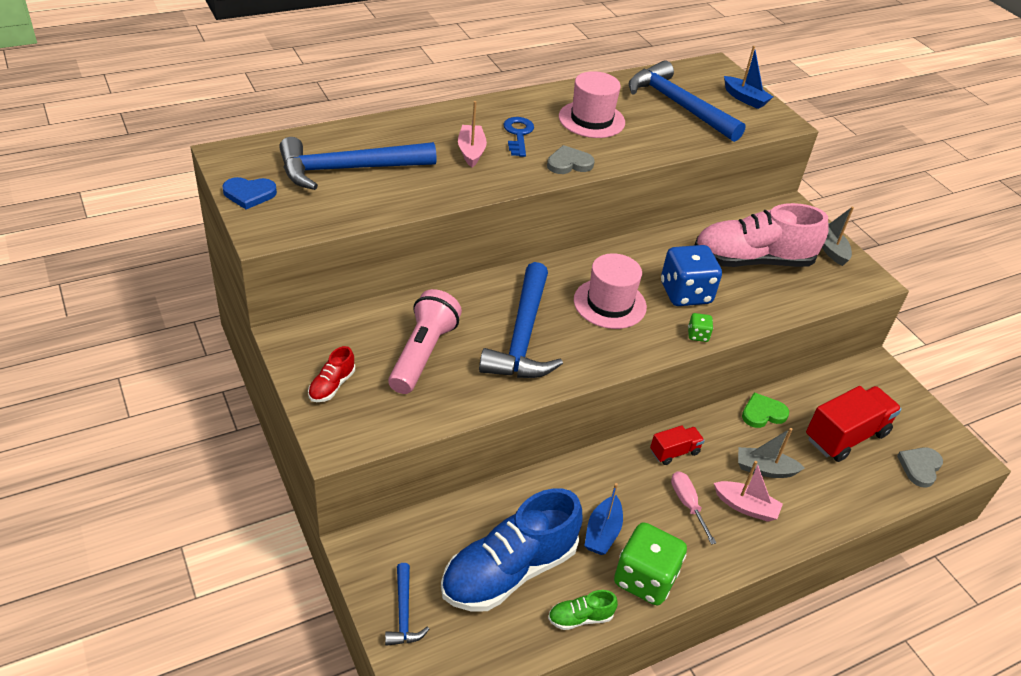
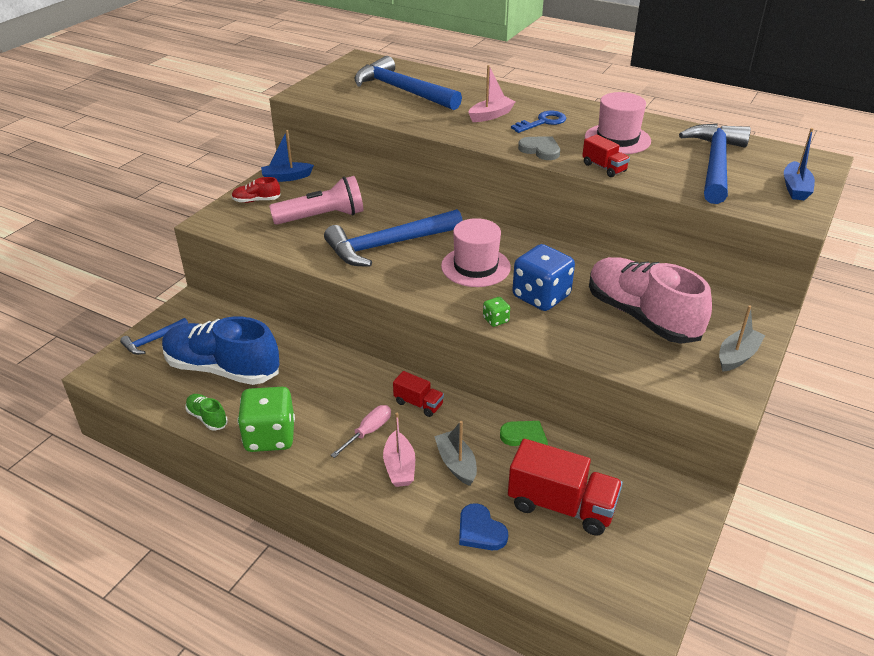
camera: 60 degrees right, 5 degrees down
blue heart [223,177,277,209] -> blue heart moved to [459,503,508,550]
blue boat [584,483,623,555] -> blue boat moved to [261,130,314,182]
grey heart [897,447,943,488] -> none
none -> red truck [582,134,630,177]

